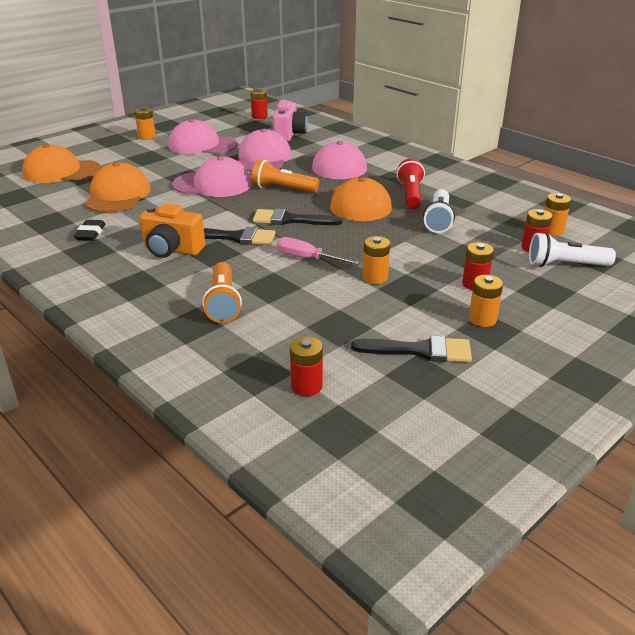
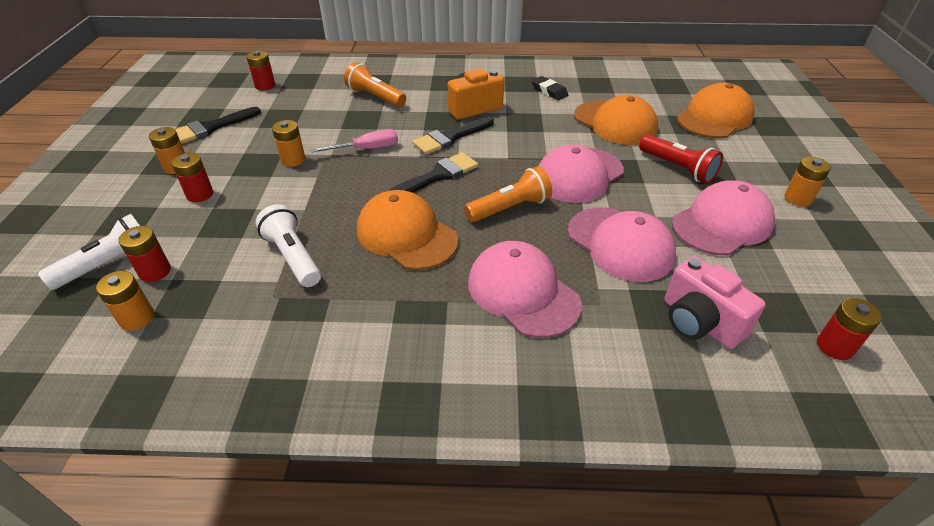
camera: 135 degrees right, 10 degrees up
red flashlight [397,158,425,209] -> red flashlight moved to [639,134,723,184]

